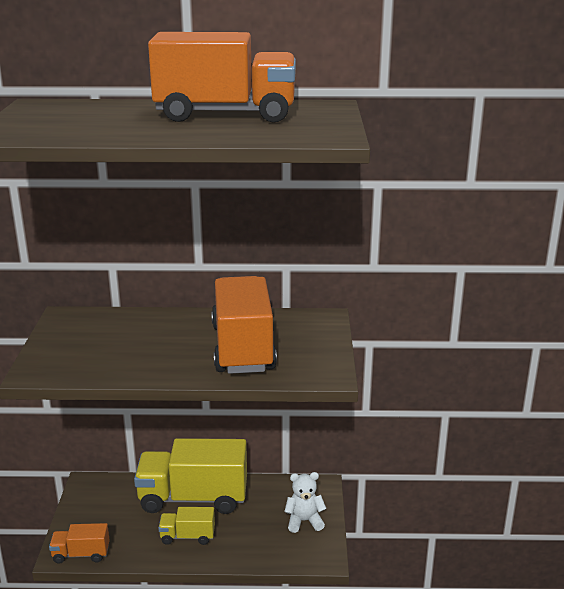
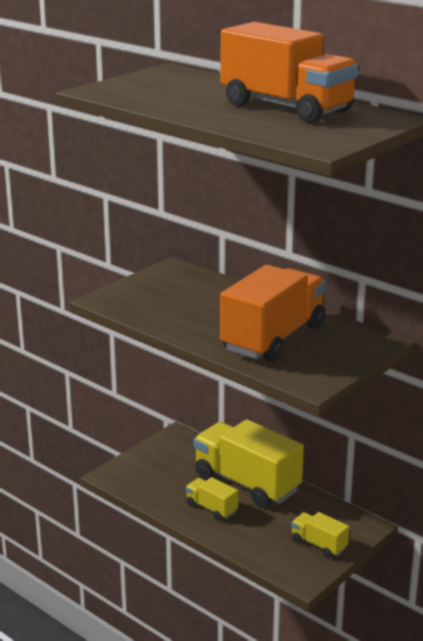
camera: 40 degrees right, 0 degrees up
orange truck [49,523,110,564] -> none
white teddy bear [284,472,327,533] -> yellow truck [291,512,349,558]

